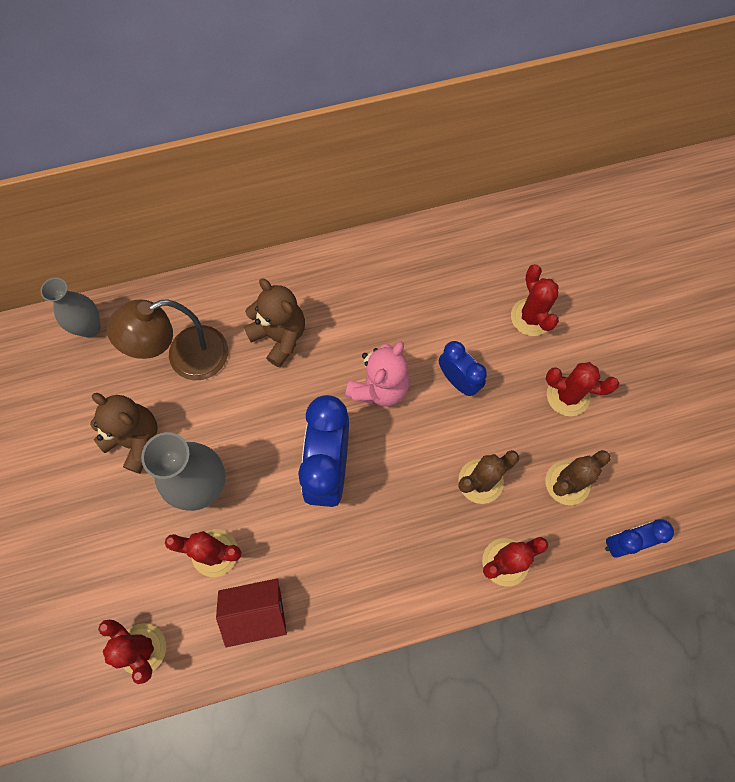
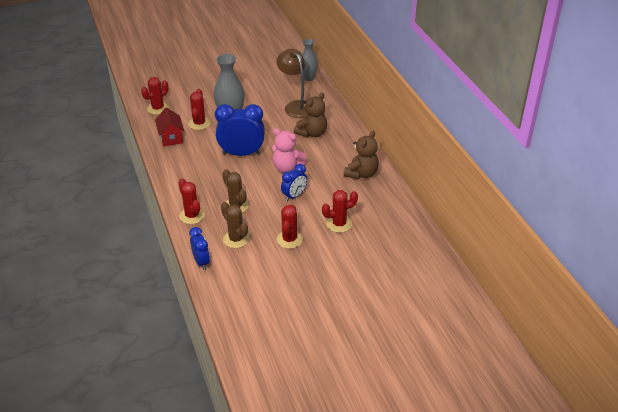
camera: 85 degrees right, 30 degrees down
brown teddy bear [90,393,158,474] -> brown teddy bear moved to [344,131,379,179]

